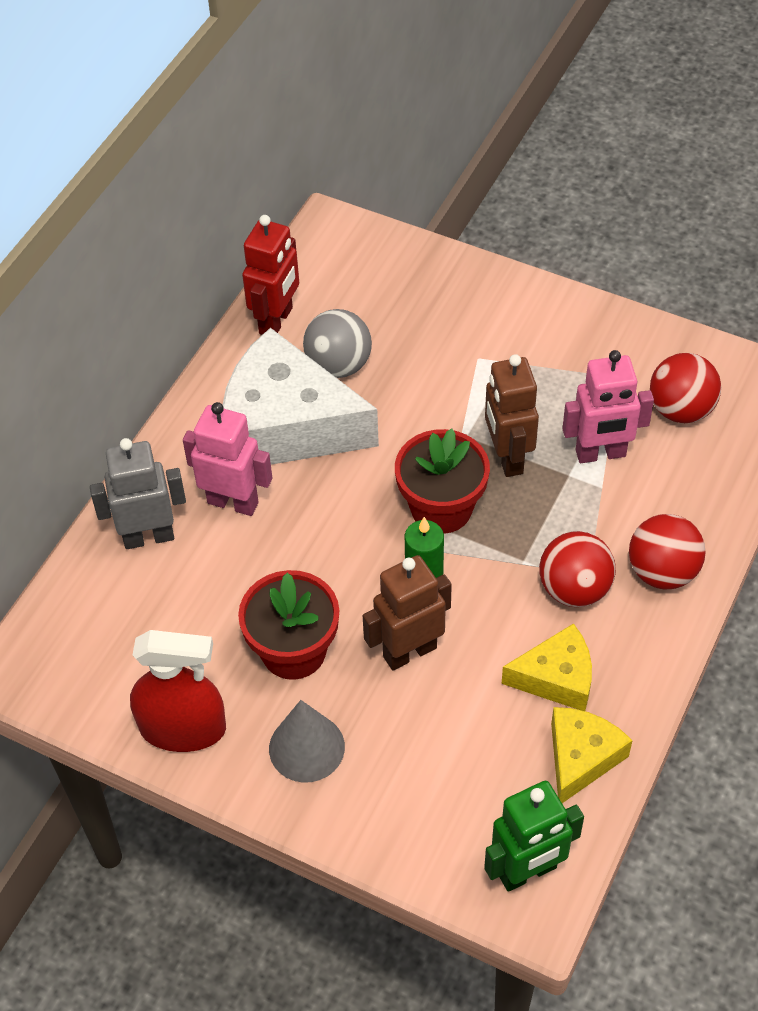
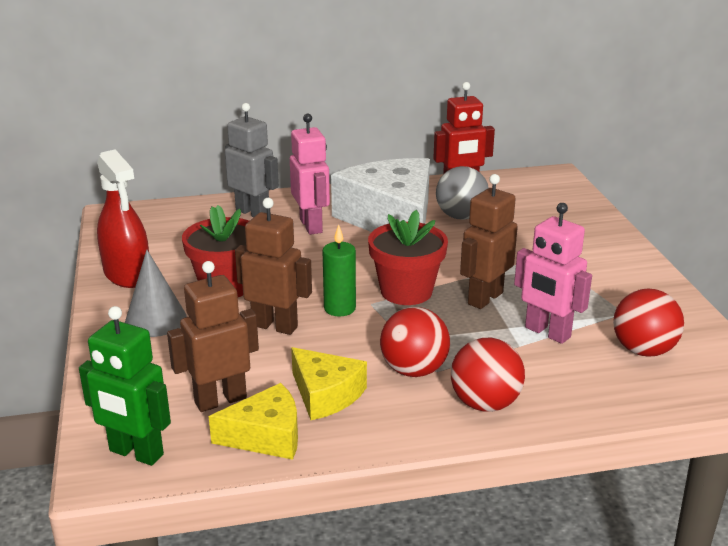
camera: 50 degrees right, 25 degrees down
none -> brown robot [167,261,259,412]

